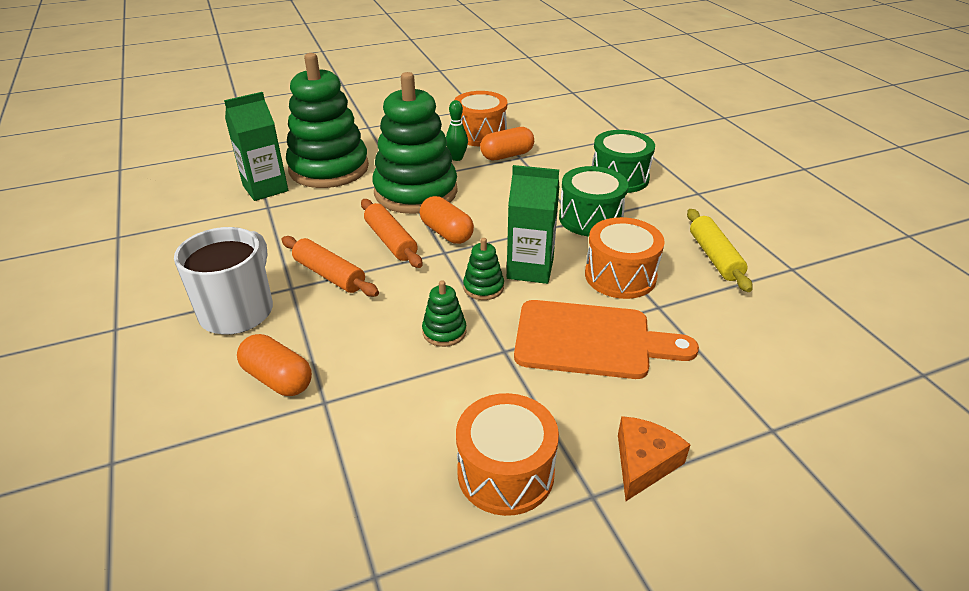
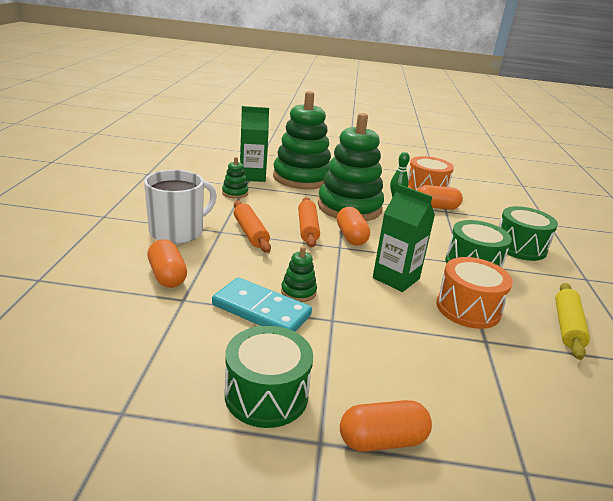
camera: 25 degrees right, 10 degrees down
orange drum [456,393,559,516] -> green drum [225,326,313,428]
green stacking toy [463,238,504,300] -> green stacking toy moved to [222,157,248,198]
orange cutting board [514,300,699,379] -> none
orange cheese [618,416,690,501] -> orange capsule [340,400,432,452]
none -> turquoise domino [212,278,312,332]

